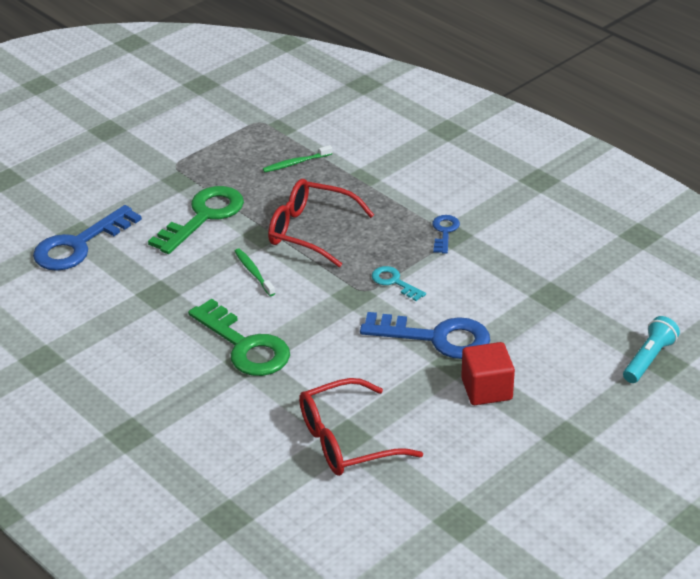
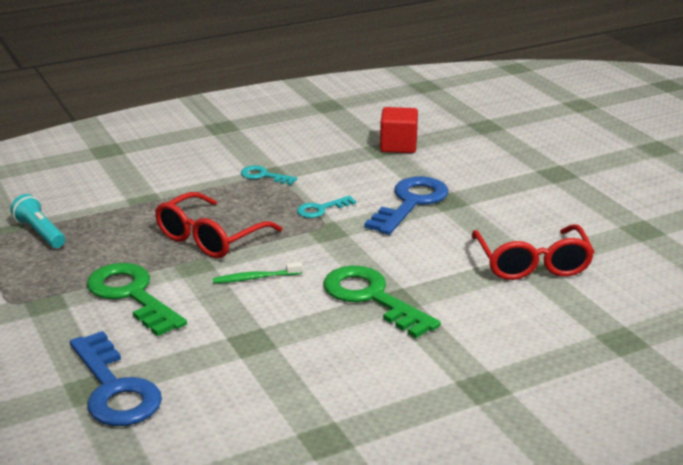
camera: 75 degrees left, 10 degrees down
green key [188,299,290,376] -> green key turned 105 degrees counterclockwise [323,266,441,338]
green toothbrush [263,145,332,172] -> none
blue key [432,215,460,254] -> turquoise key [241,165,297,185]
red cube [461,342,515,405] -> red cube moved to [380,107,418,153]
turquoise flashlight [623,316,680,383] -> turquoise flashlight moved to [10,194,65,248]

